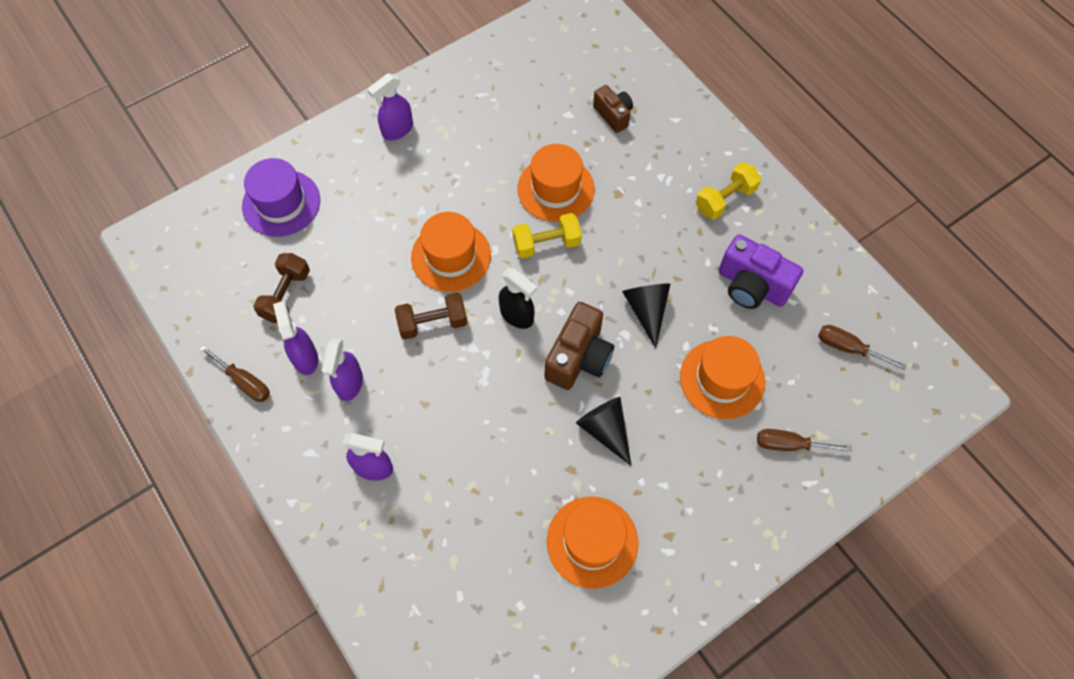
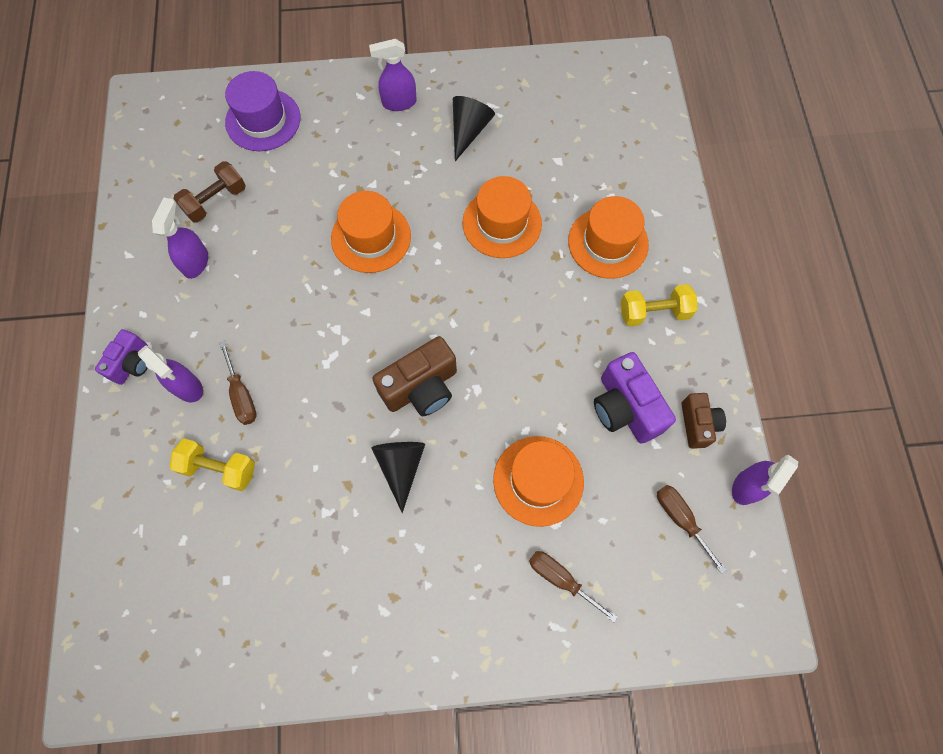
camera: 30 degrees right, 5 degrees up
brown screwdriver [199,345,270,402] -> brown screwdriver moved to [219,341,257,425]
purple spray bottle [321,338,363,401] -> purple spray bottle moved to [732,455,798,505]
brown dumbbell [395,292,467,339] -> none
black spray bottle [499,268,537,329] -> none
yellow dumbbell [512,213,582,259] -> yellow dumbbell moved to [170,439,255,491]
orange hat [547,496,638,589] -> orange hat moved to [568,196,649,279]
brown camera [593,85,633,133] -> brown camera moved to [681,393,726,449]
black cone [622,283,670,349] -> black cone moved to [453,96,495,161]
none -> purple camera [95,329,148,385]

